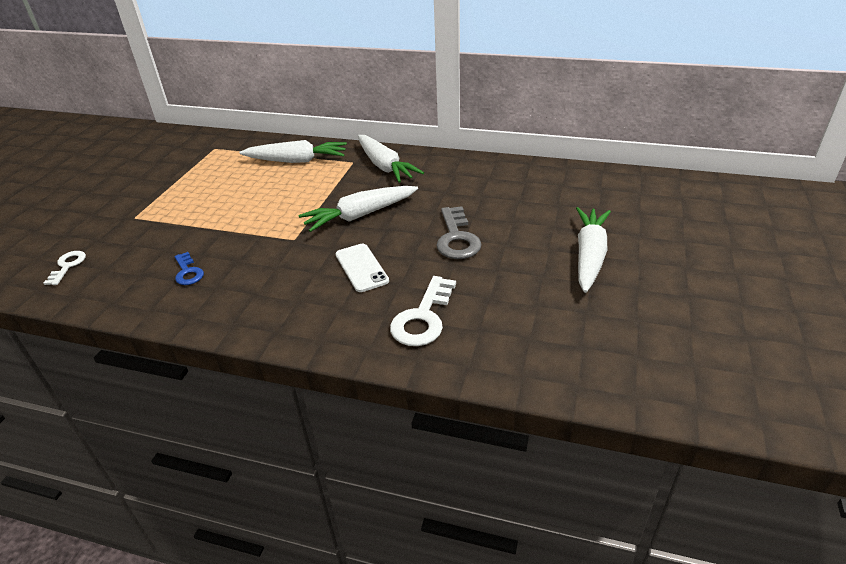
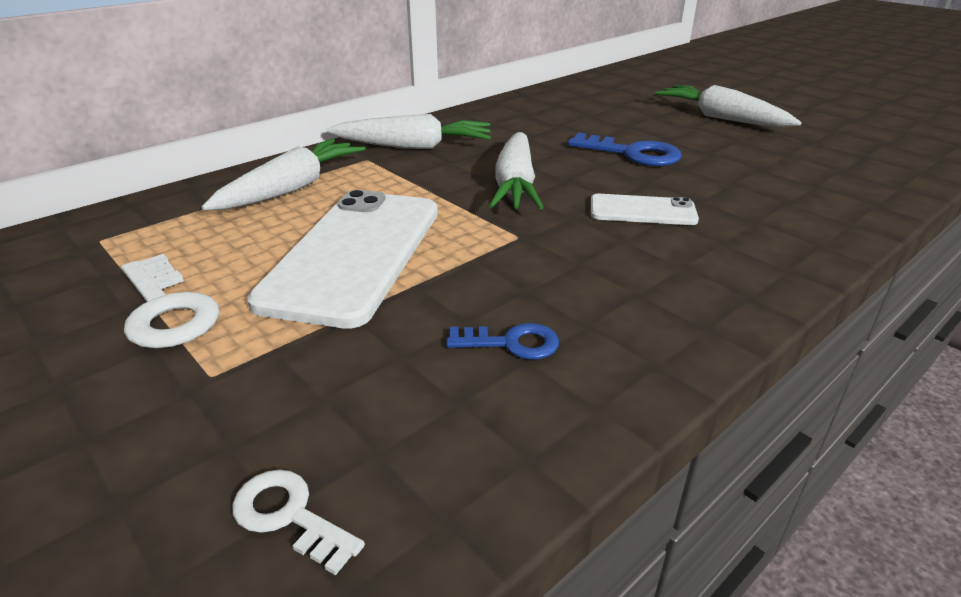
camera: 60 degrees left, 5 degrees down
white key [390,276,456,346] -> white key moved to [121,254,220,348]
grey key [436,206,481,259] -> blue key [568,133,682,166]
none -> white phone [247,190,438,329]

